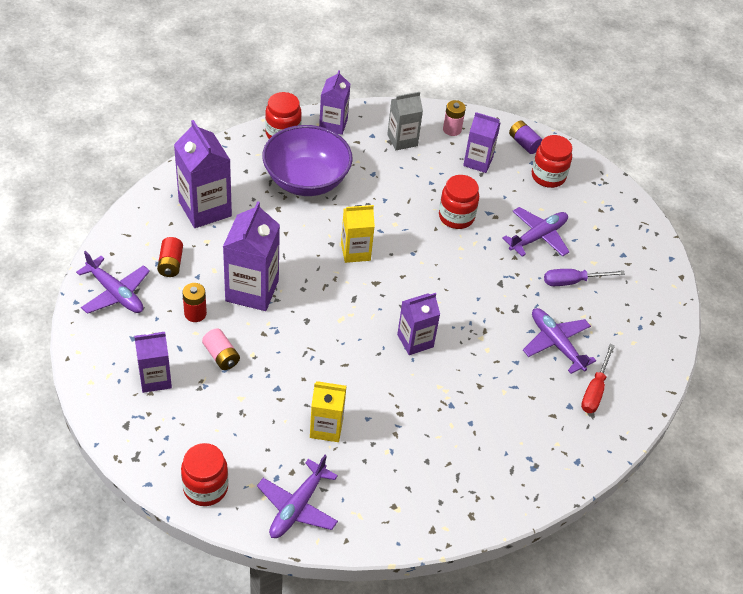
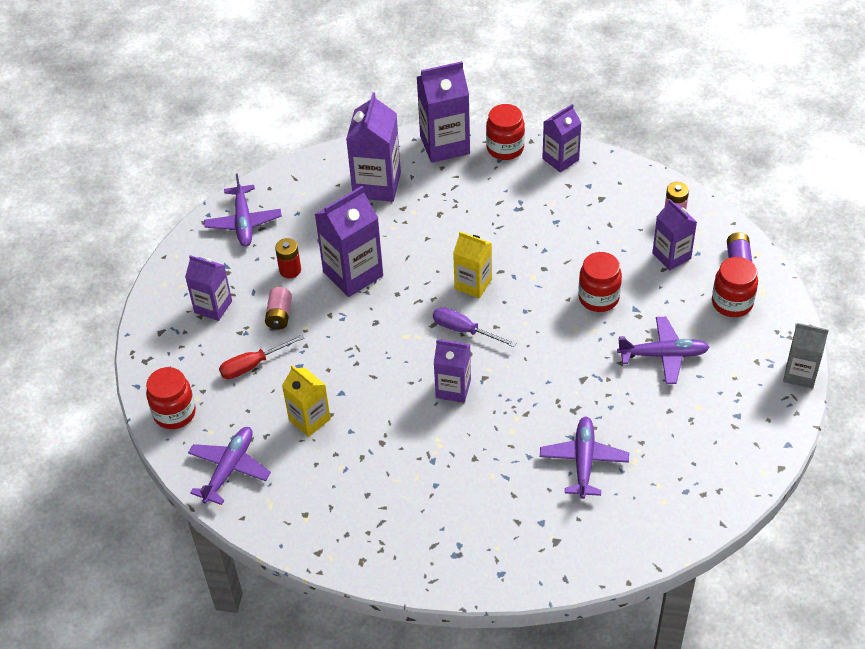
camera: 45 degrees right, 0 degrees up
red battery [157,237,183,277] -> none
purple plane [257,455,338,538] -> purple plane turned 135 degrees clockwise [188,427,271,505]
purple bowl [262,125,353,196] -> none
grey carton [387,92,423,150] -> grey carton moved to [783,323,829,389]
purple screwdriver [544,269,625,286] -> purple screwdriver moved to [433,307,516,347]
red screwdriver [581,344,615,413] -> red screwdriver moved to [219,334,305,379]
none -> purple carton [417,61,470,163]

